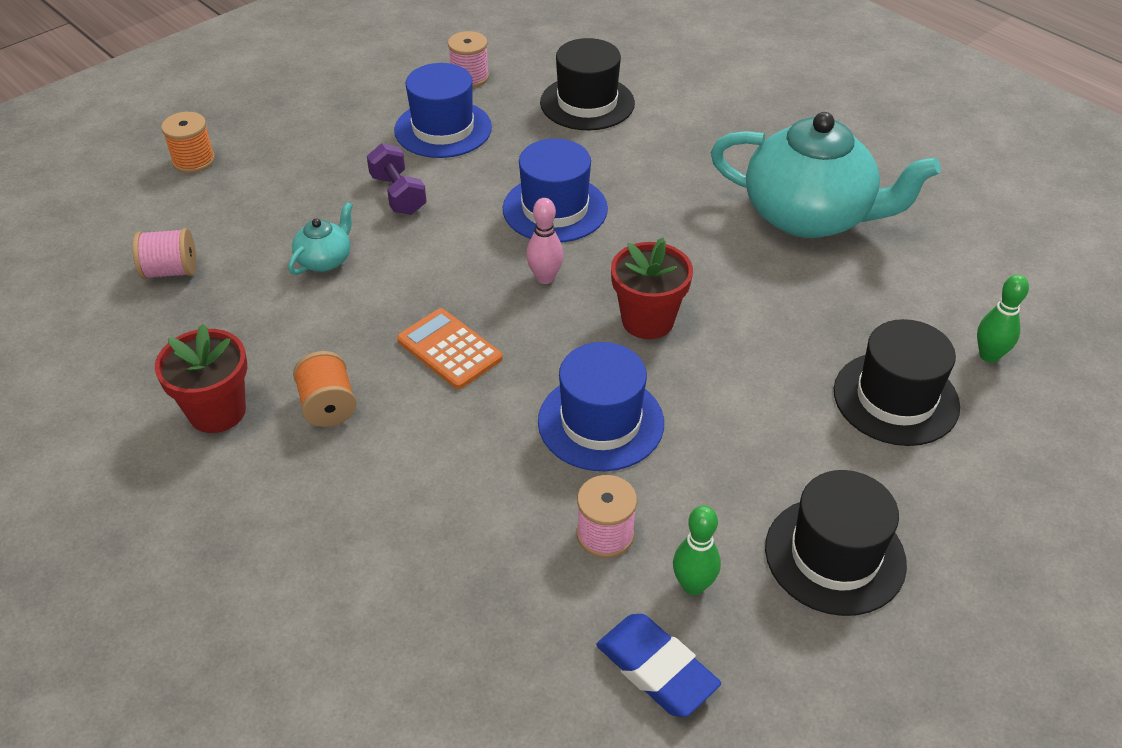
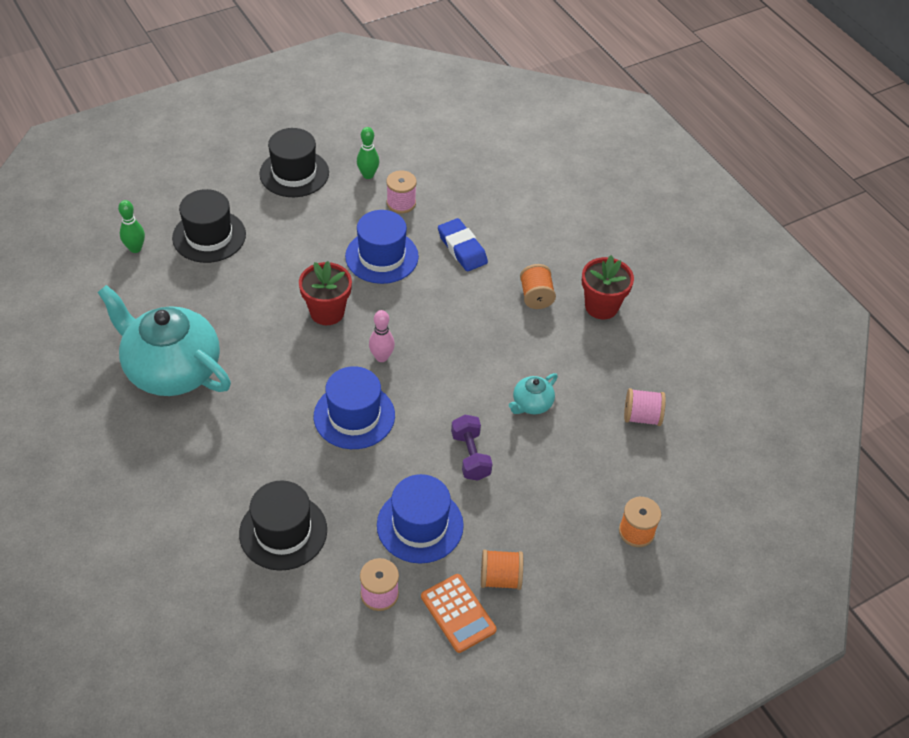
camera: 170 degrees left, 5 degrees up
orange calculator [397,308,503,389] -> orange calculator moved to [421,574,497,653]
blue eraser [596,614,721,717] -> blue eraser moved to [438,218,488,271]
none -> orange spool [481,549,523,590]

